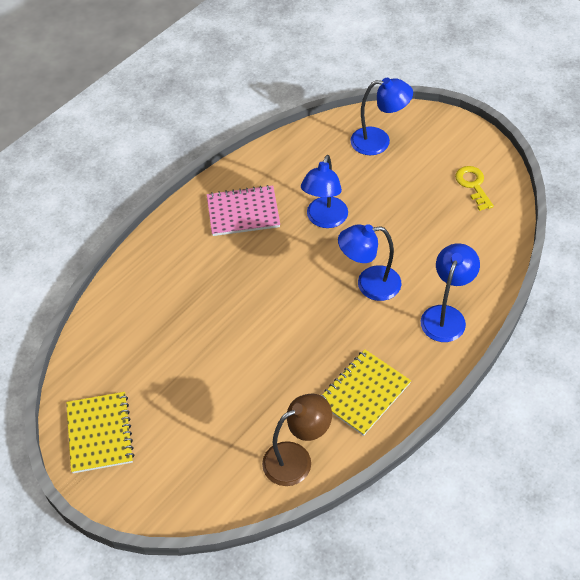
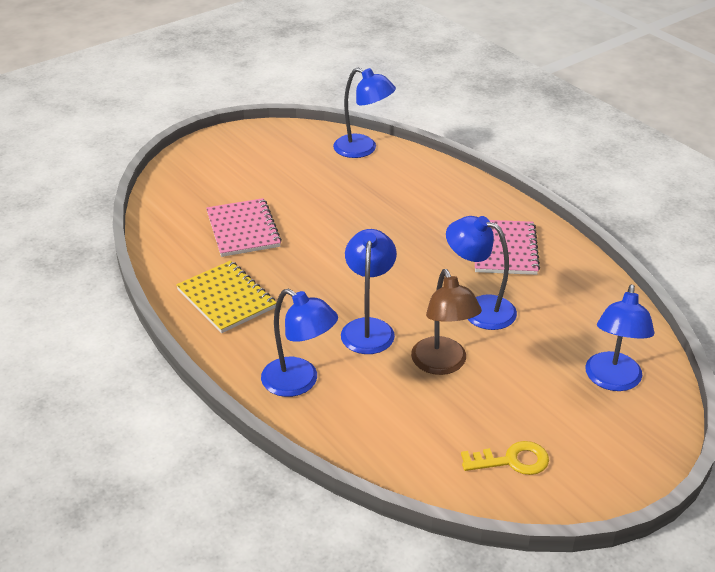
camera: 100 degrees right, 15 degrees down
yellow notebook [66,392,134,473] -> none
brown lamp [262,393,332,486] -> brown lamp moved to [411,269,482,375]
none -> pink notebook [206,198,282,257]
none -> blue lamp [333,67,396,158]

